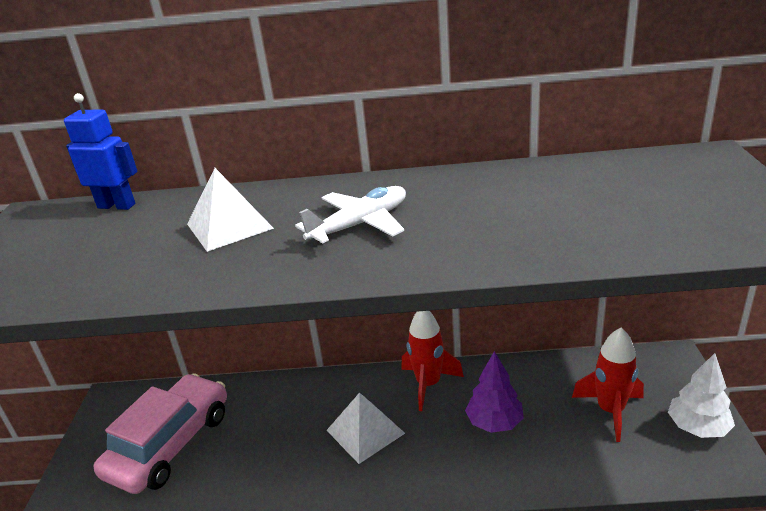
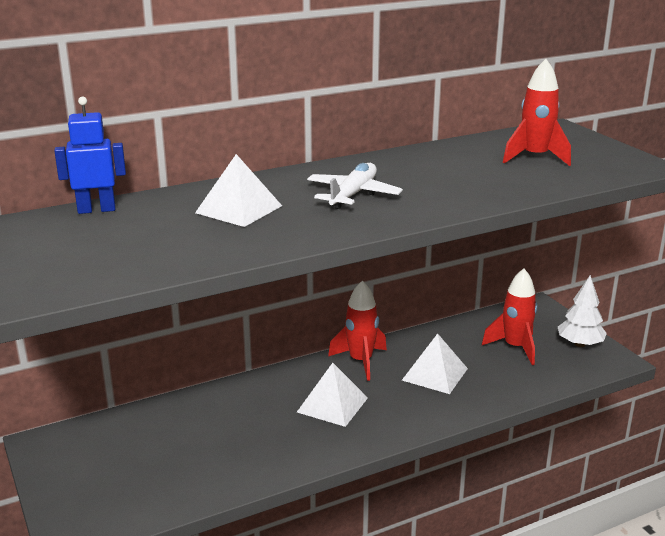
camera: 30 degrees left, 5 degrees down
pink car [94,373,227,494] -> none
purple tree [465,351,524,433] -> white pyramid [402,333,468,394]
none -> red rocket [503,59,571,166]

